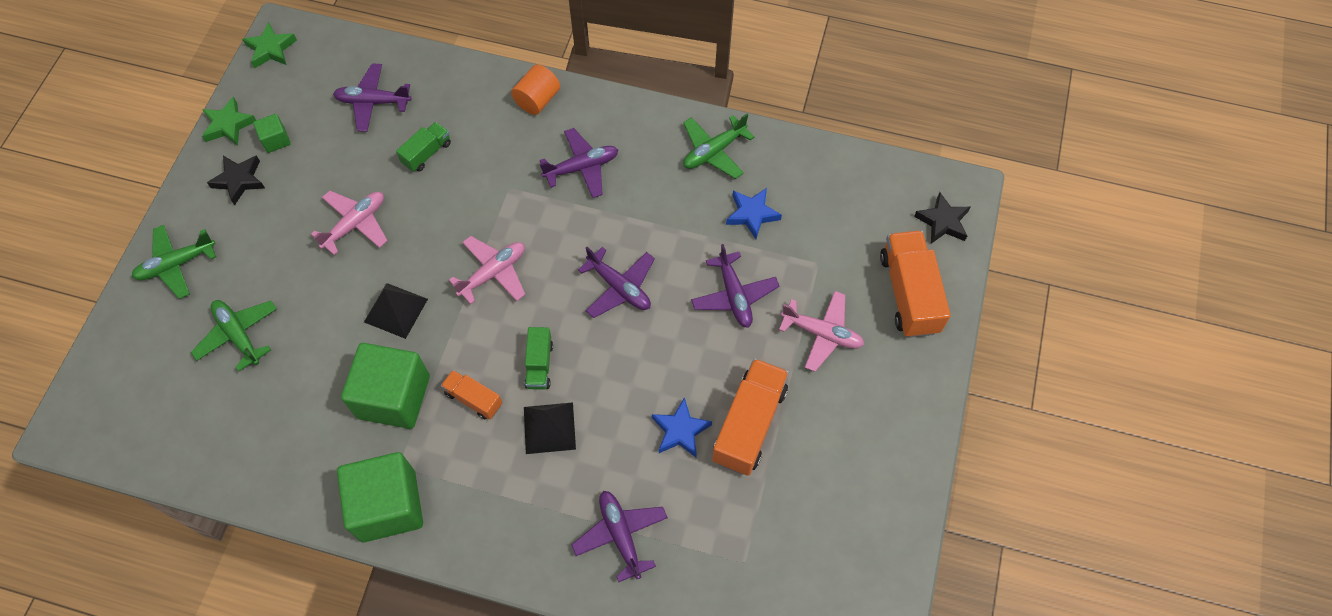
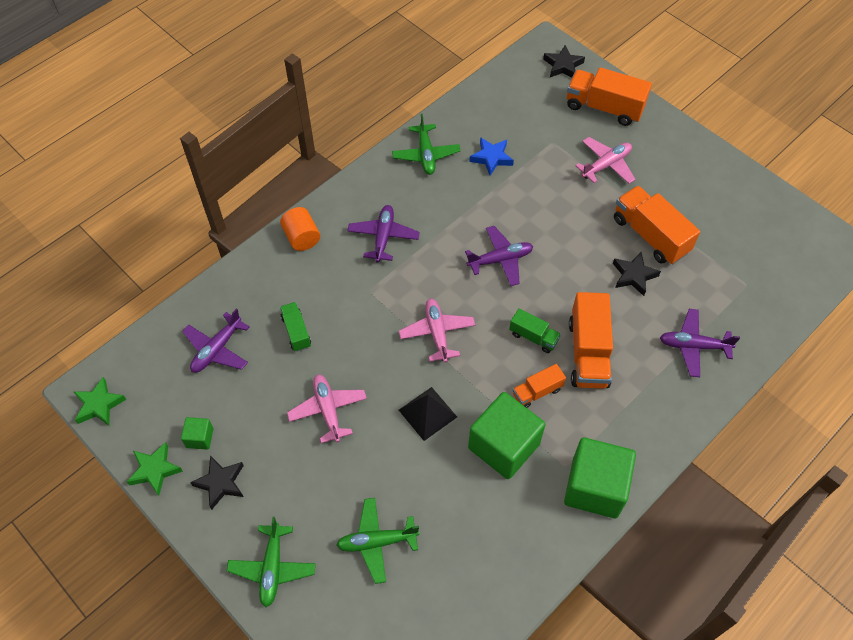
camera: 60 degrees left, 5 degrees down
black pyramid [524,402,576,454] -> orange truck [569,292,613,389]
blue star [652,397,712,457] -> black star [613,252,661,296]
purple plane [691,244,779,328] -> none

